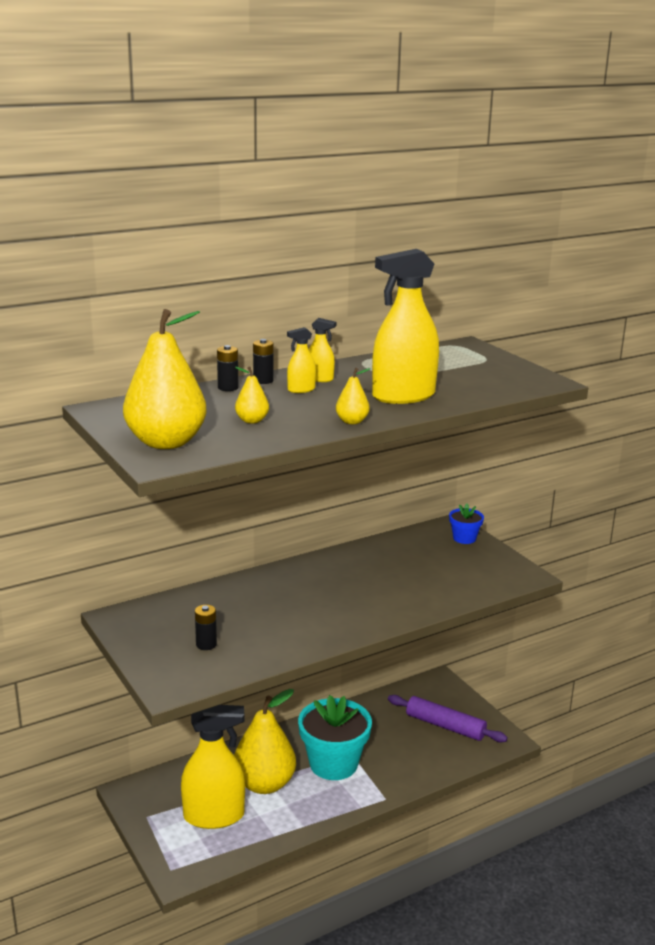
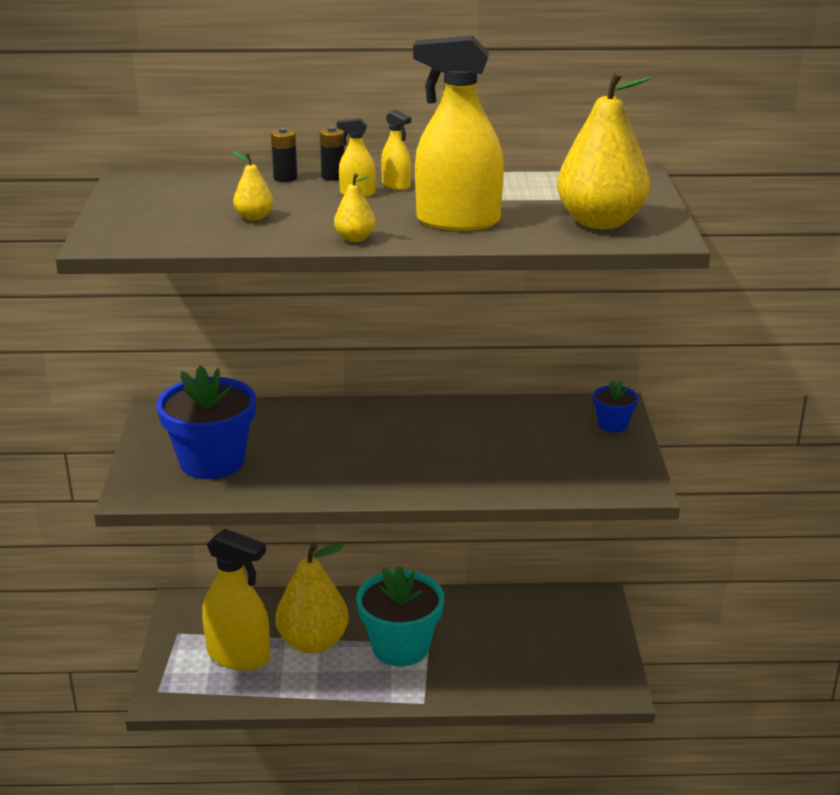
camera: 30 degrees right, 5 degrees up
yellow pear [123,309,207,449] -> yellow pear moved to [557,71,651,229]
black battery [195,605,217,650] -> blue flower pot [156,365,256,479]
purple rolling pin [388,695,508,743] -> none

